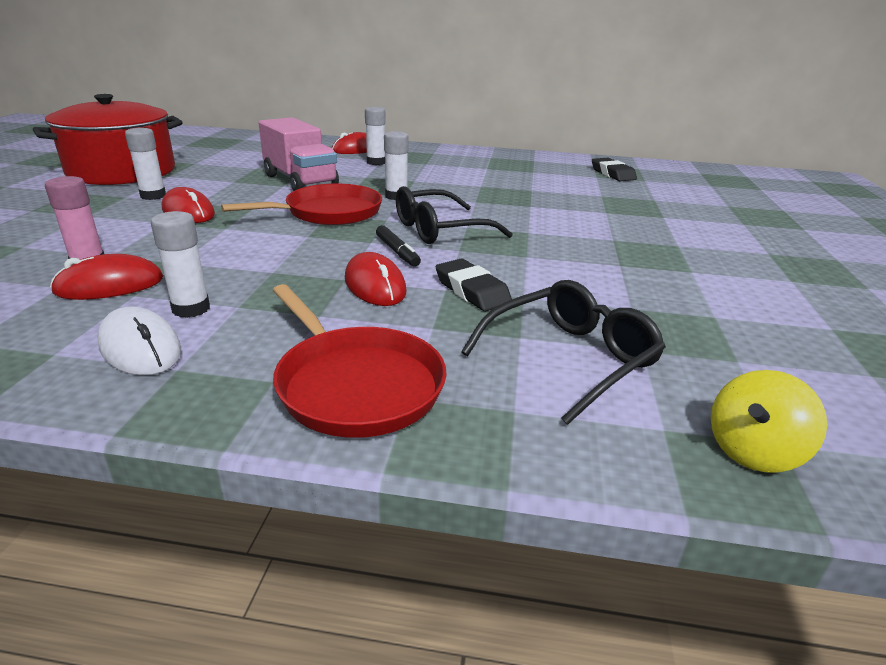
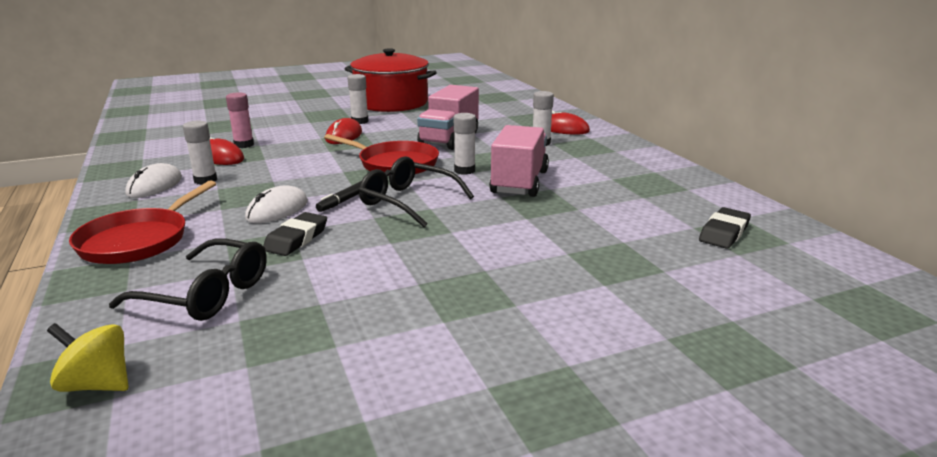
camera: 60 degrees right, 5 degrees down
red mouse [345,252,406,306] -> white mouse [245,185,308,223]
none -> pink truck [489,125,549,197]

